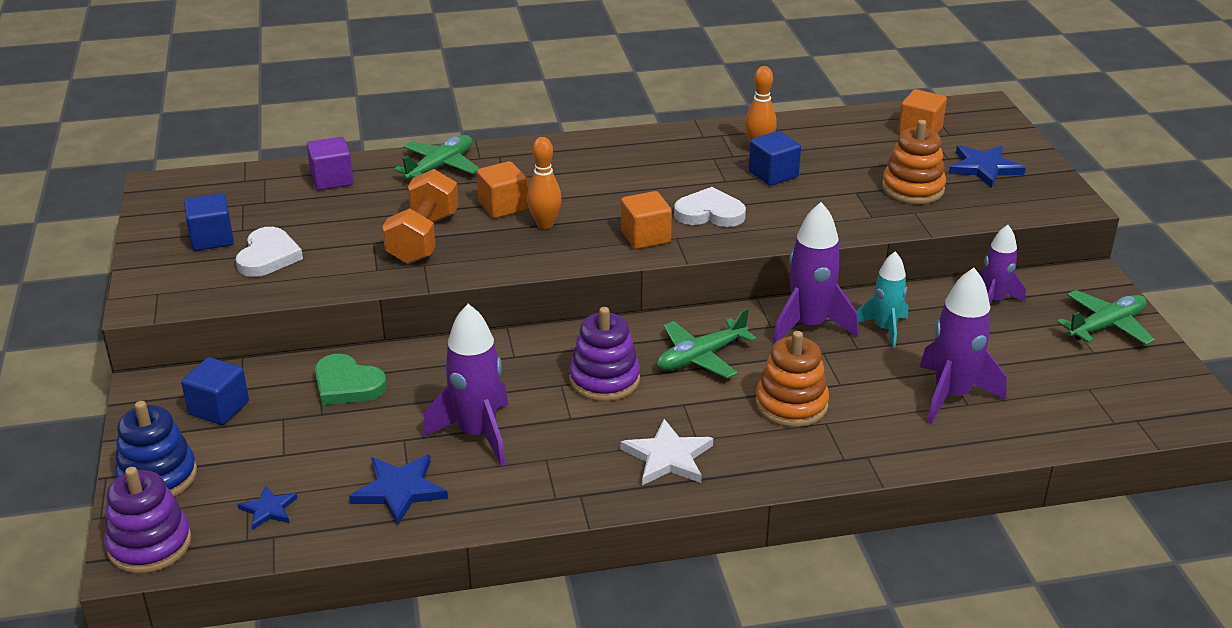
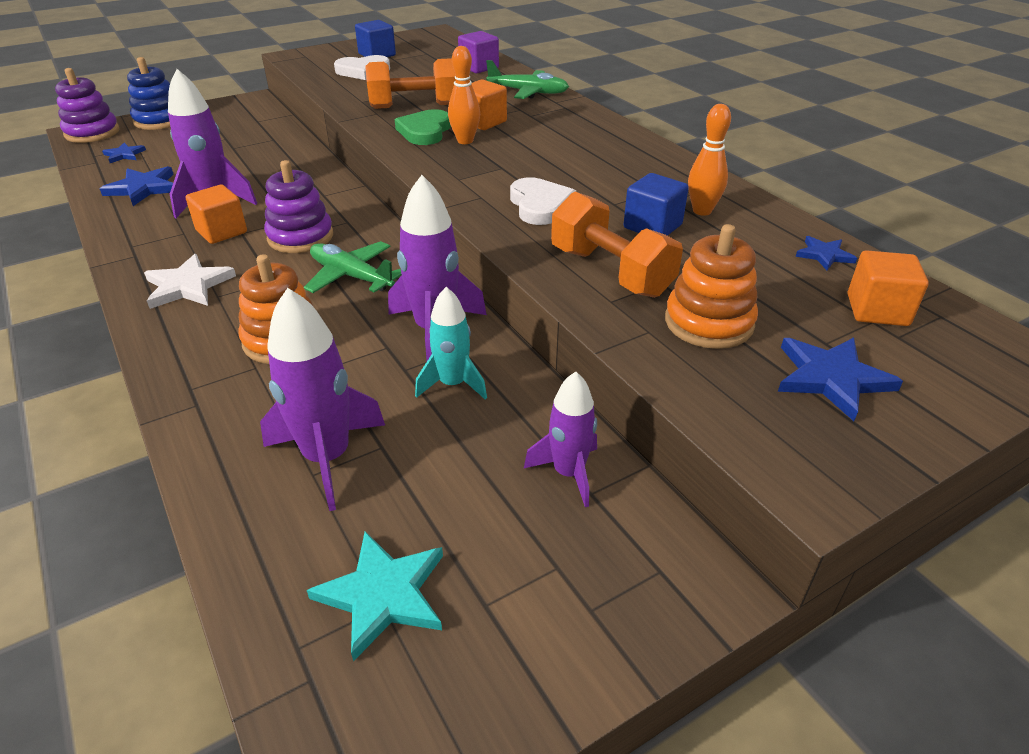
camera: 70 degrees right, 5 degrees up
blue cube [181,357,249,425] -> none
green heart [315,354,387,405] -> green heart moved to [395,109,451,145]
orange cube [621,191,672,249] -> orange cube moved to [186,184,247,244]
green plane [1057,290,1155,345] -> none
none -> turquoise star [307,531,443,661]
none -> orange dumbbell [551,192,683,298]
none -> blue star [795,236,857,270]

